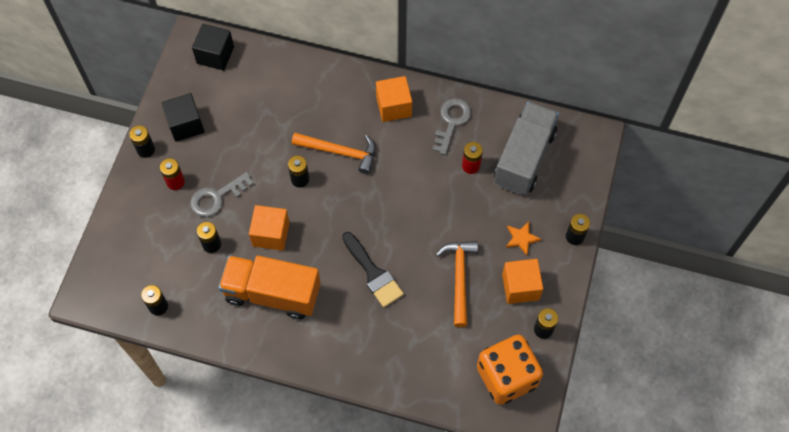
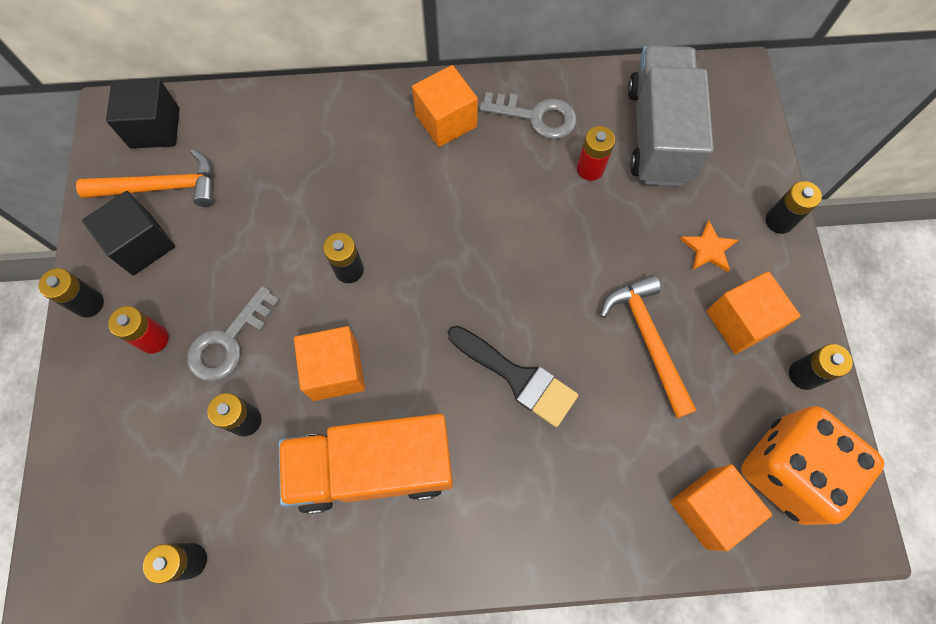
camera: 20 degrees left, 5 degrees up
orange hammer [292,133,376,174] -> orange hammer moved to [76,149,214,207]
grey key [432,98,471,155] -> grey key turned 105 degrees clockwise [479,92,577,139]
none -> orange cube [670,464,772,551]

